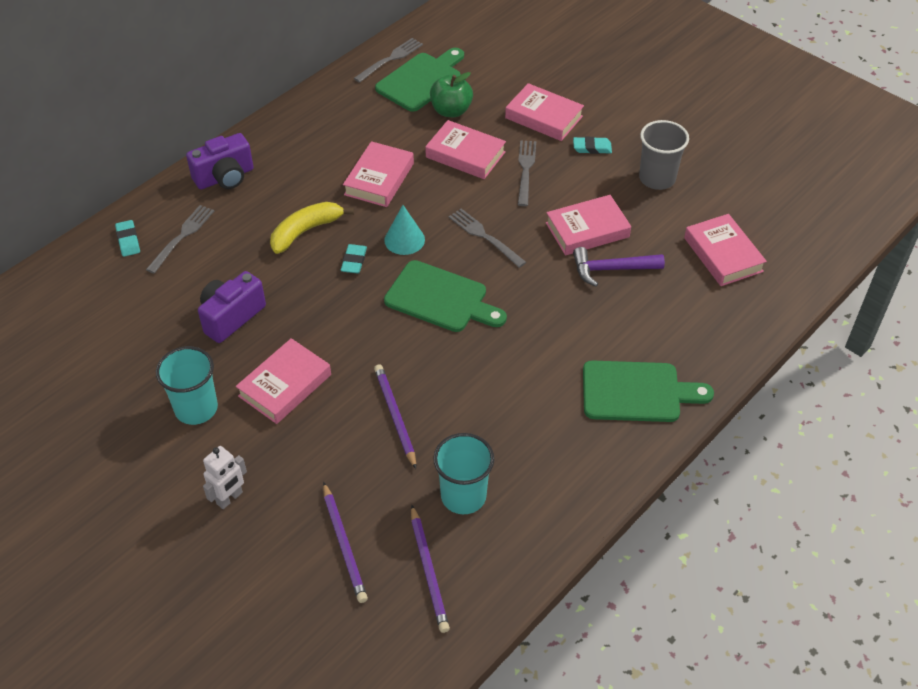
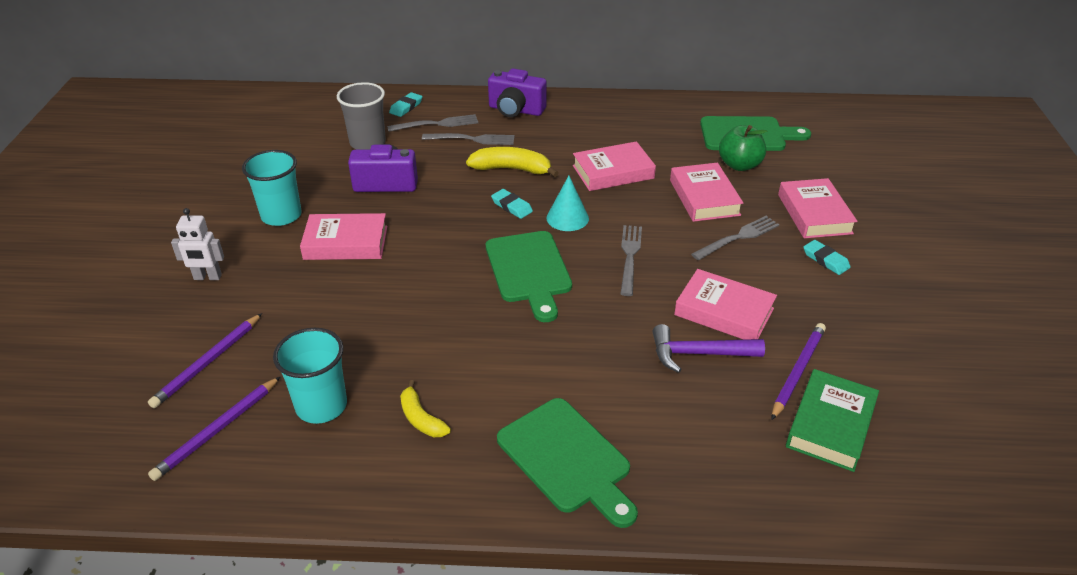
camera: 50 degrees right, 10 degrees down
turquoise eraser [341,244,367,274] -> turquoise eraser turned 75 degrees clockwise [491,189,533,219]
grey fork [354,38,423,83] -> grey fork moved to [422,133,514,145]
purple pencil [374,364,416,469] -> purple pencil moved to [771,323,826,420]
purple hammer [573,247,665,287] -> purple hammer turned 45 degrees counterclockwise [653,324,765,373]
grey cup [639,120,689,190] -> grey cup moved to [337,82,386,150]
pink book [684,214,767,286] -> green book [786,369,879,472]
none -> yellow banana [400,380,451,437]

